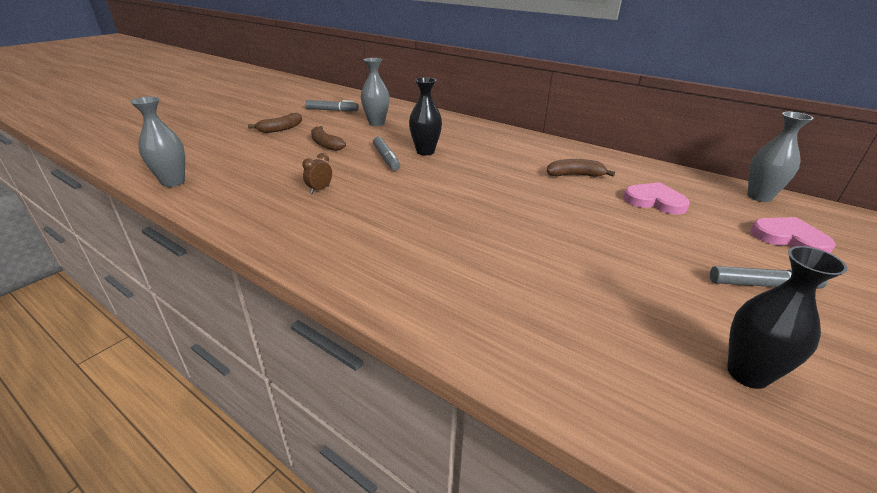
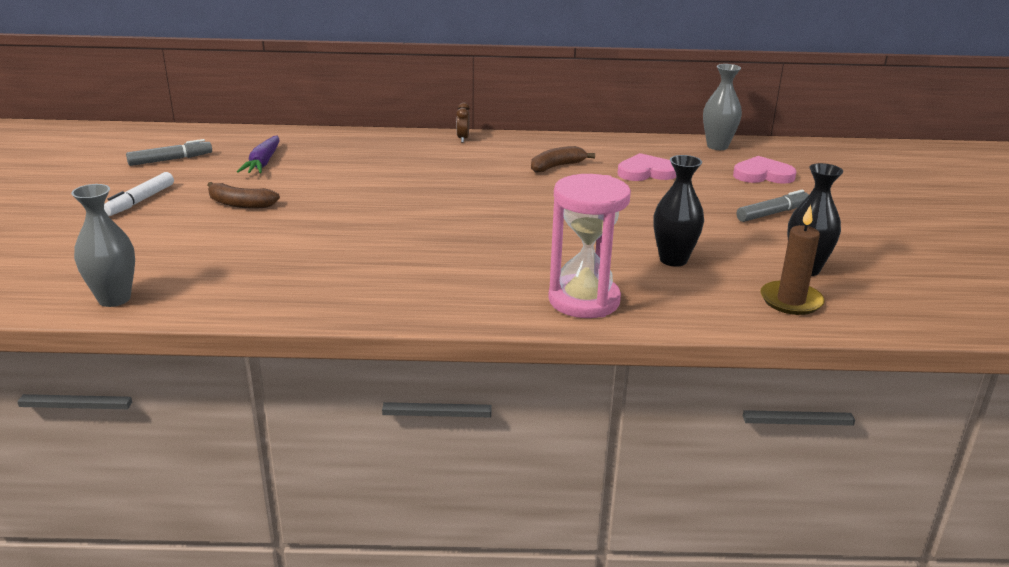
camera: 35 degrees left, 5 degrees down
brown banana [248,113,302,133] -> white marker [104,172,174,216]
brown clock [302,153,332,194] -> brown clock moved to [456,103,470,143]
grey vase [361,58,390,126] -> purple carrot [237,135,280,173]
grey marker [373,137,400,170] -> none
black vase [409,77,442,155] -> black vase moved to [653,155,704,267]
none -> pink hourglass [548,174,631,318]
none -> brown candle [760,205,825,315]

